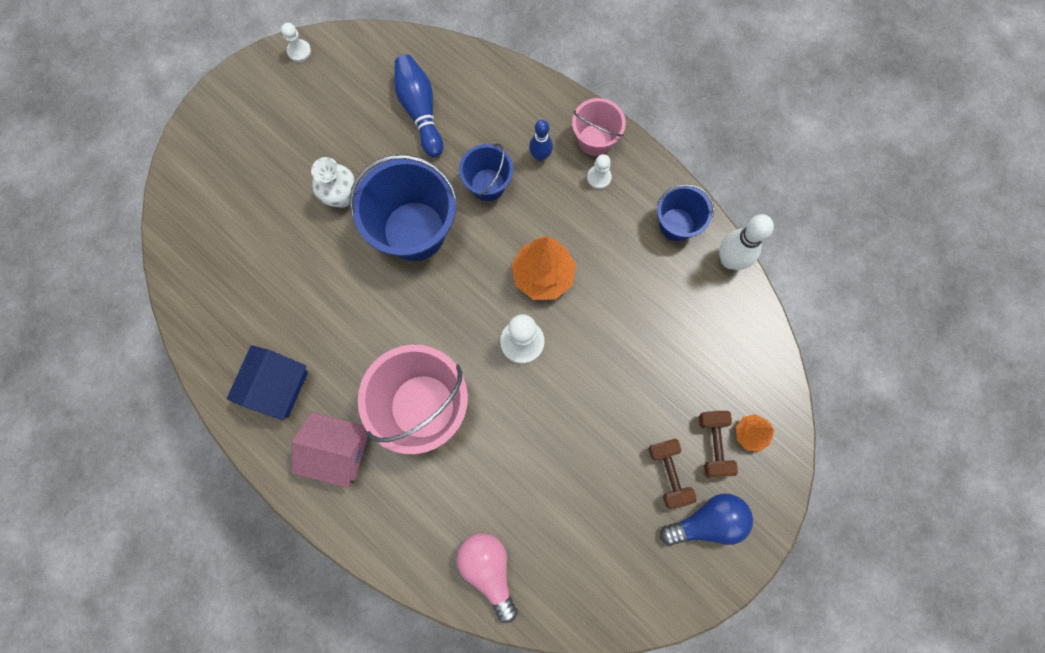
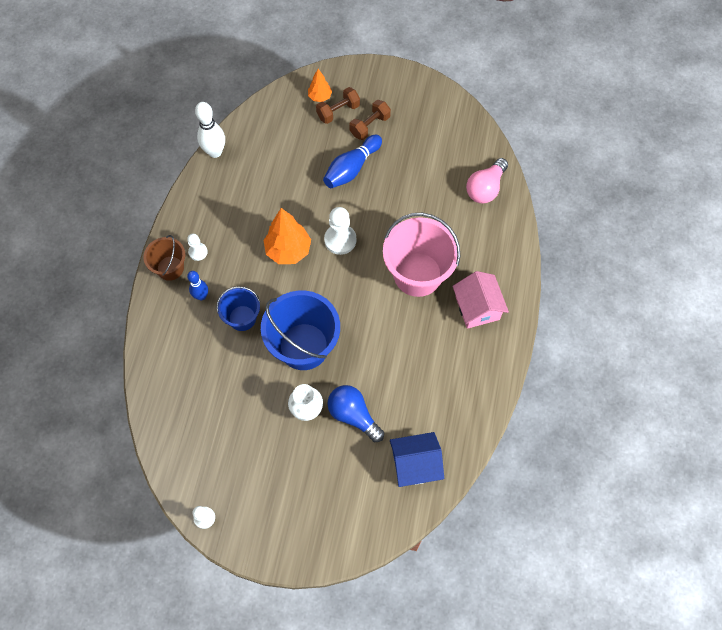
camera: 120 degrees left, 10 degrees down
blue house [227,345,308,420] -> blue house moved to [390,432,444,487]
blue bowling pin [394,55,443,158] -> blue bowling pin moved to [323,135,382,188]
pink bucket [572,98,626,156] -> brown bucket [144,235,185,281]
blue bucket [656,184,714,241] -> none
blue light bulb [660,494,753,546] -> blue light bulb moved to [327,385,384,442]

